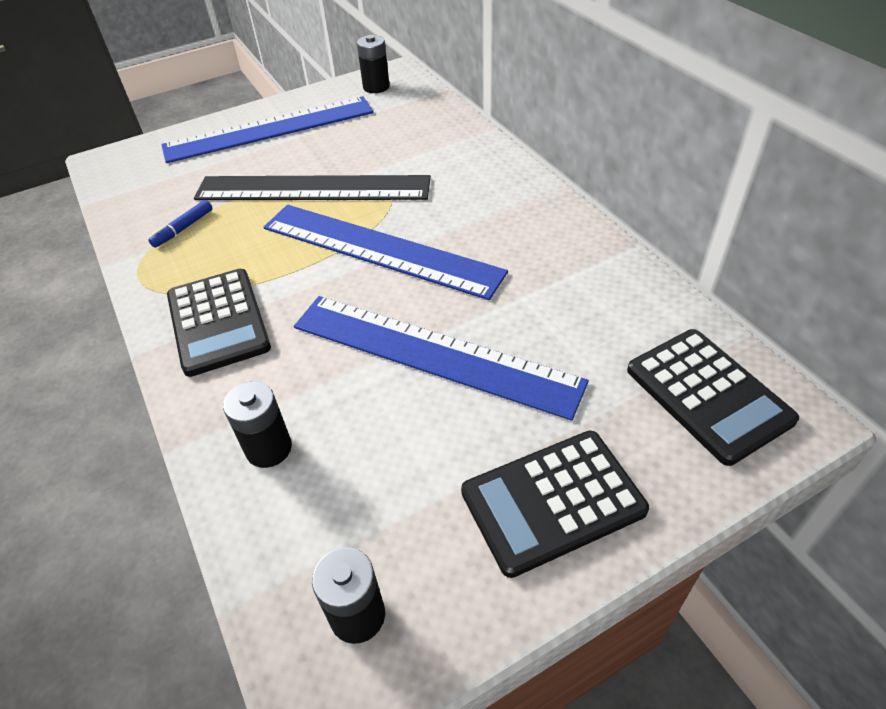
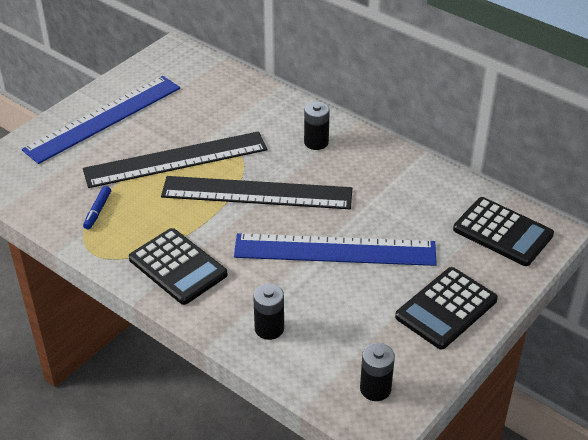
camera: 25 degrees left, 5 degrees down
blue ruler [264,205,508,300] -> black ruler [161,176,352,209]
black battery [357,35,390,93] -> black battery moved to [304,101,330,150]

